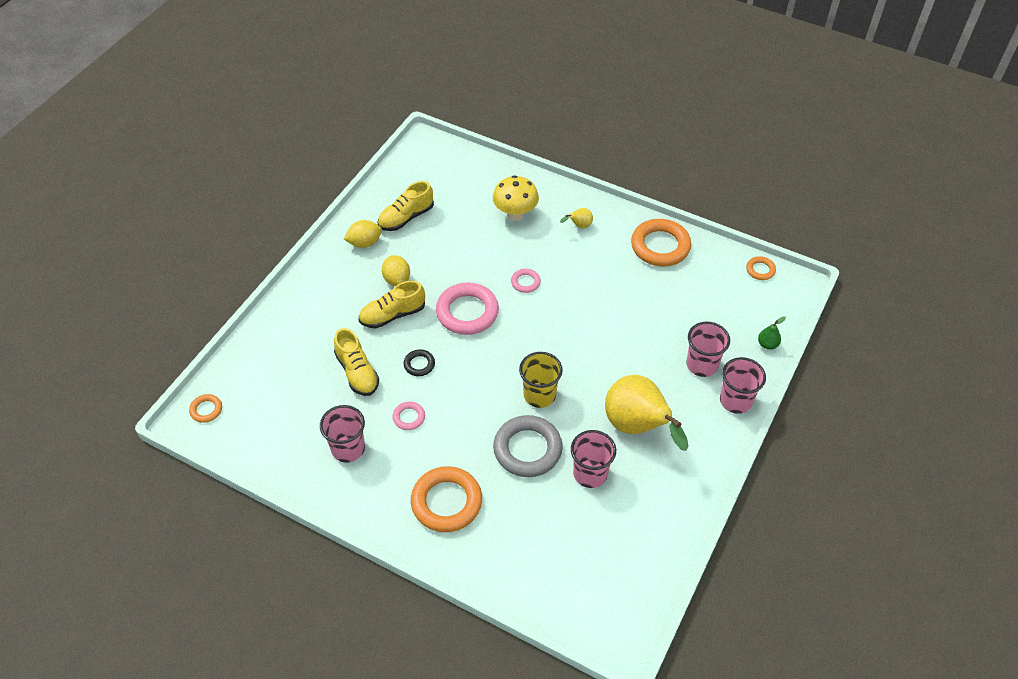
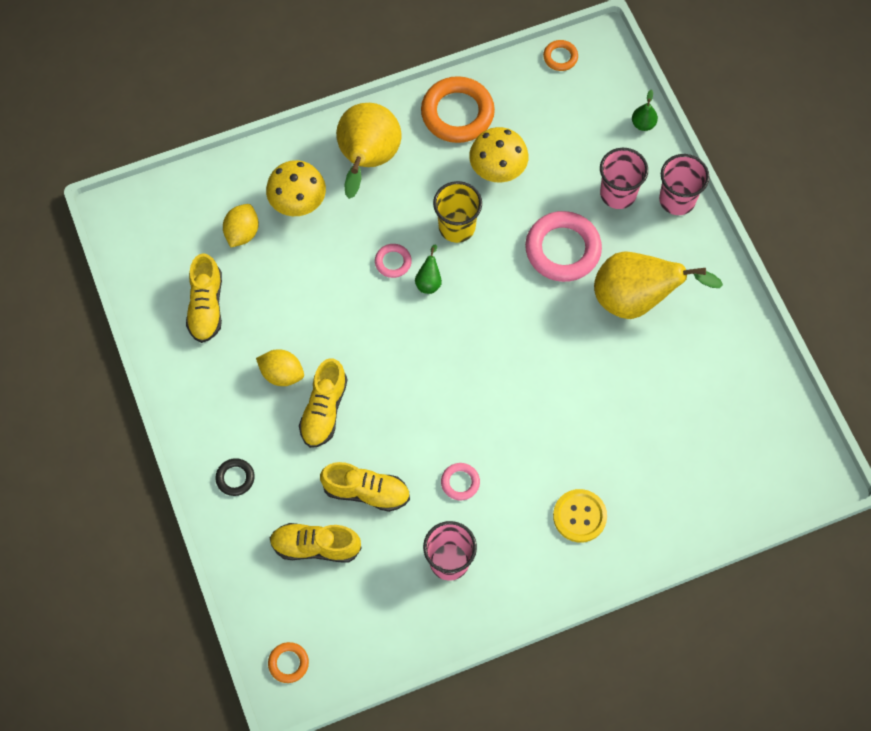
camera: 50 degrees left, 15 degrees up
yellow lemon [344,220,382,248] -> yellow lemon moved to [223,204,259,247]
black ring [404,349,435,376] -> black ring moved to [215,458,255,496]
orange ring [411,466,482,532] -> yellow button [553,489,607,543]
pink ring [436,283,499,335] -> pink ring moved to [525,211,602,282]
grey ring [493,415,563,477] -> none
yellow cup [519,352,563,408] -> yellow cup moved to [433,181,482,243]
yellow pear [560,208,593,229] -> yellow pear [336,103,401,199], size x2.49
pink cup [571,430,616,488] -> none
none -> yellow shoe [270,523,362,563]
none -> green pear [415,244,442,294]
none -> yellow mushroom [469,127,529,183]

